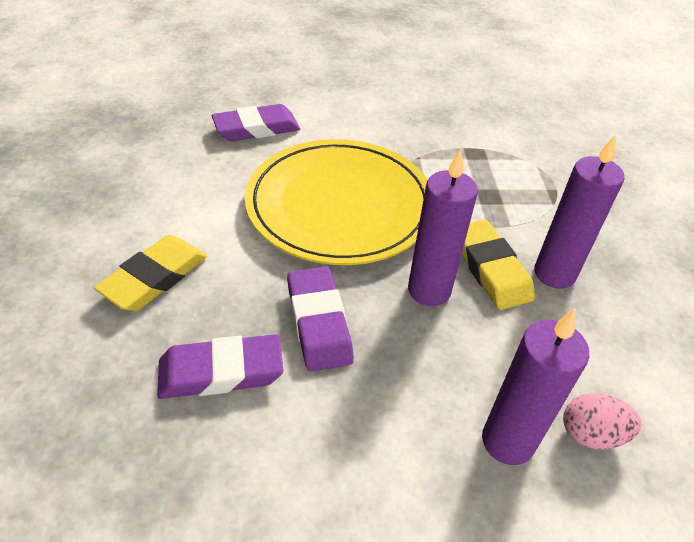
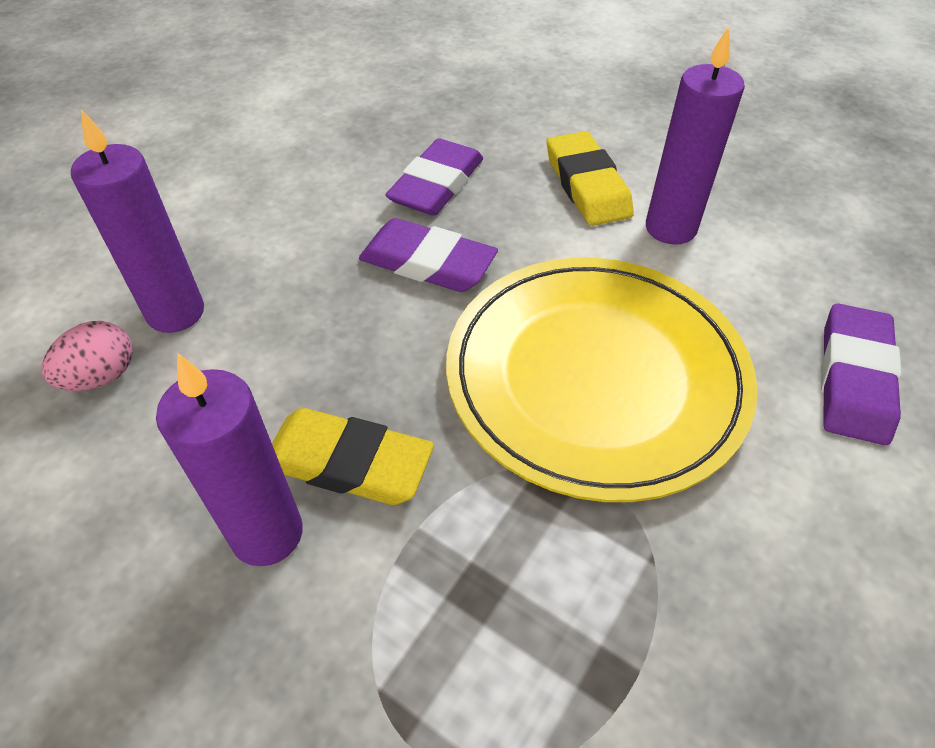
camera: 130 degrees right, 5 degrees up
purple candle [408,149,478,306] -> purple candle moved to [646,27,745,245]

